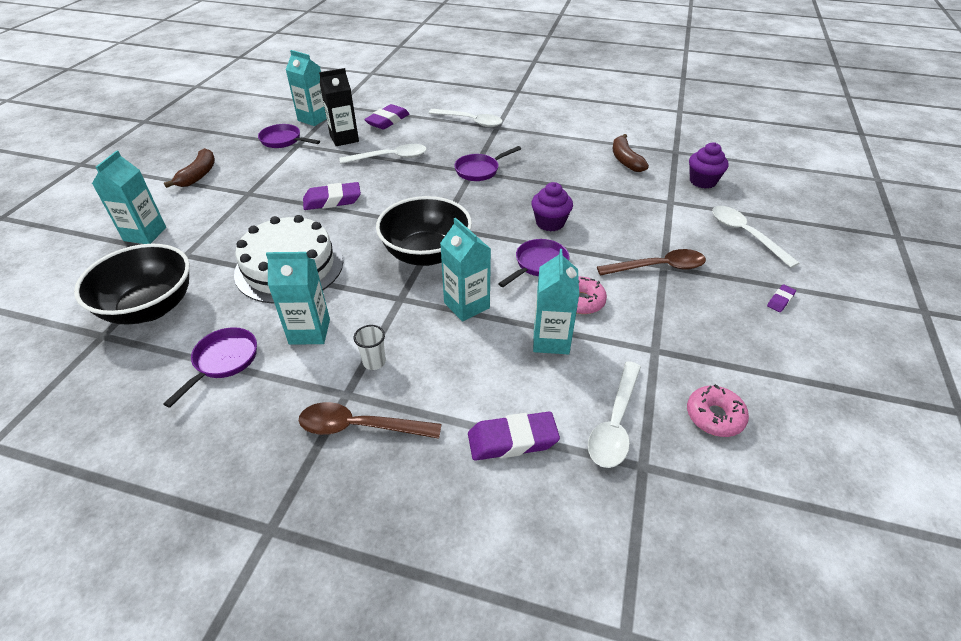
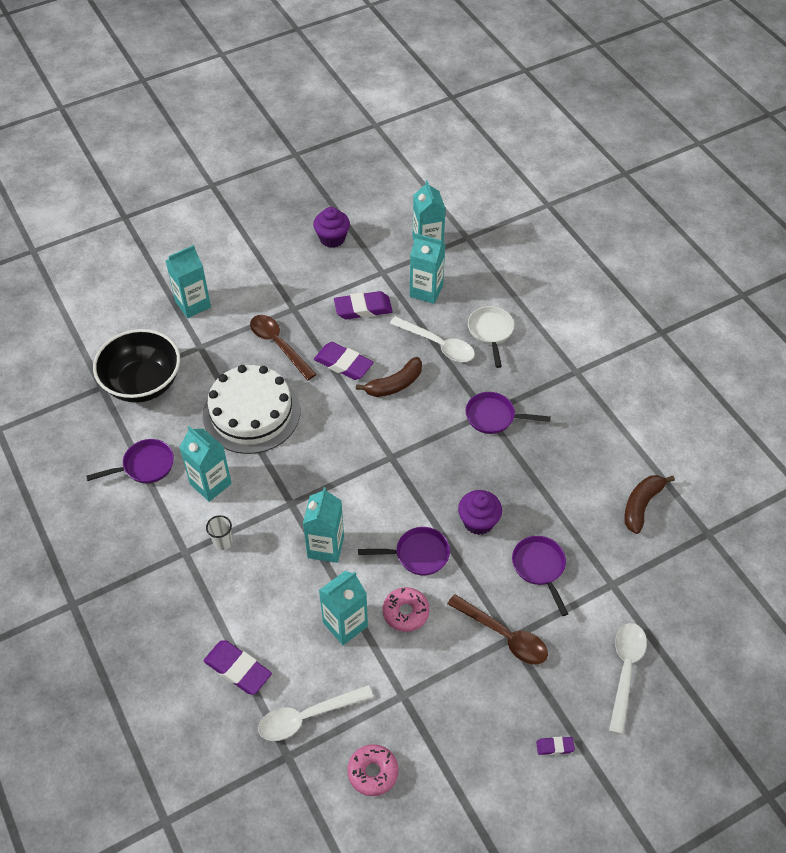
camera: 45 degrees right, 10 degrees up
brown banana [164,148,215,188] -> brown banana moved to [356,357,422,397]
purple pan [258,124,320,148] -> purple pan moved to [512,536,568,616]
brown spoon [299,402,441,439] -> brown spoon moved to [250,315,317,380]
black carton [319,68,359,146] -> turquoise carton [410,233,445,304]
purple eraser [364,104,409,130] -> purple eraser moved to [334,291,393,319]
black bowl [376,196,472,266] -> none
white spoon [429,109,502,127] -> none
purple cupcake [689,142,729,189] -> purple cupcake moved to [313,207,350,248]
none -> white pan [468,306,514,368]

